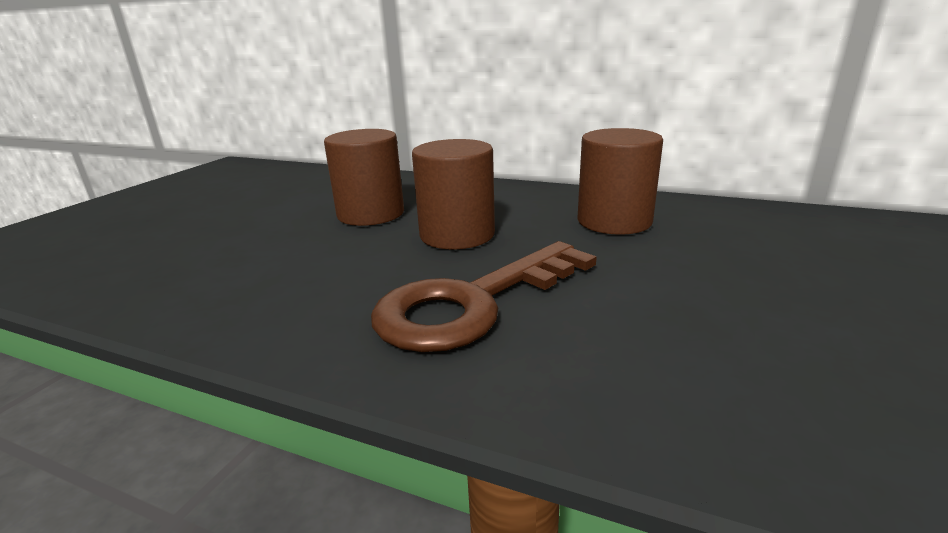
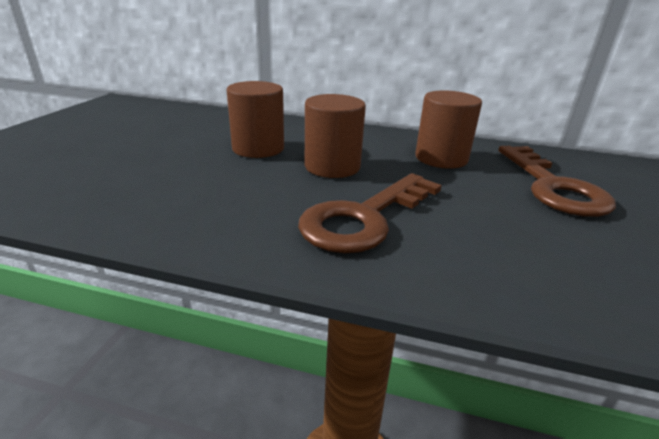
camera: 10 degrees left, 5 degrees up
none -> brown key [498,146,616,217]

